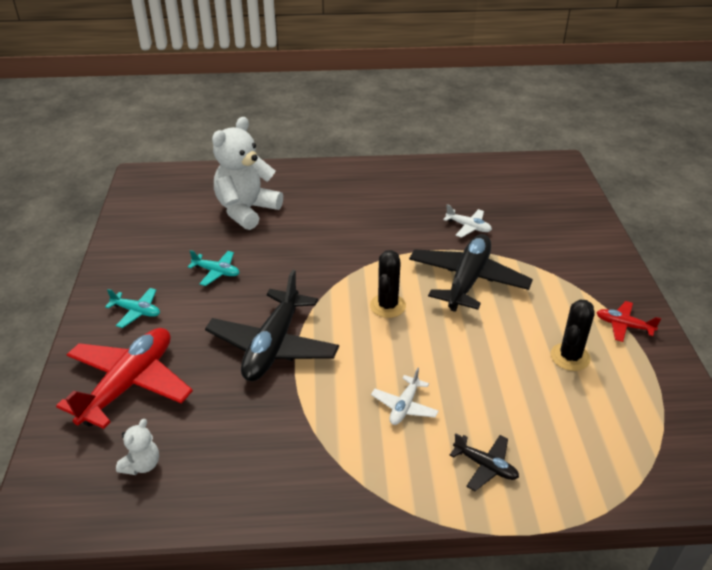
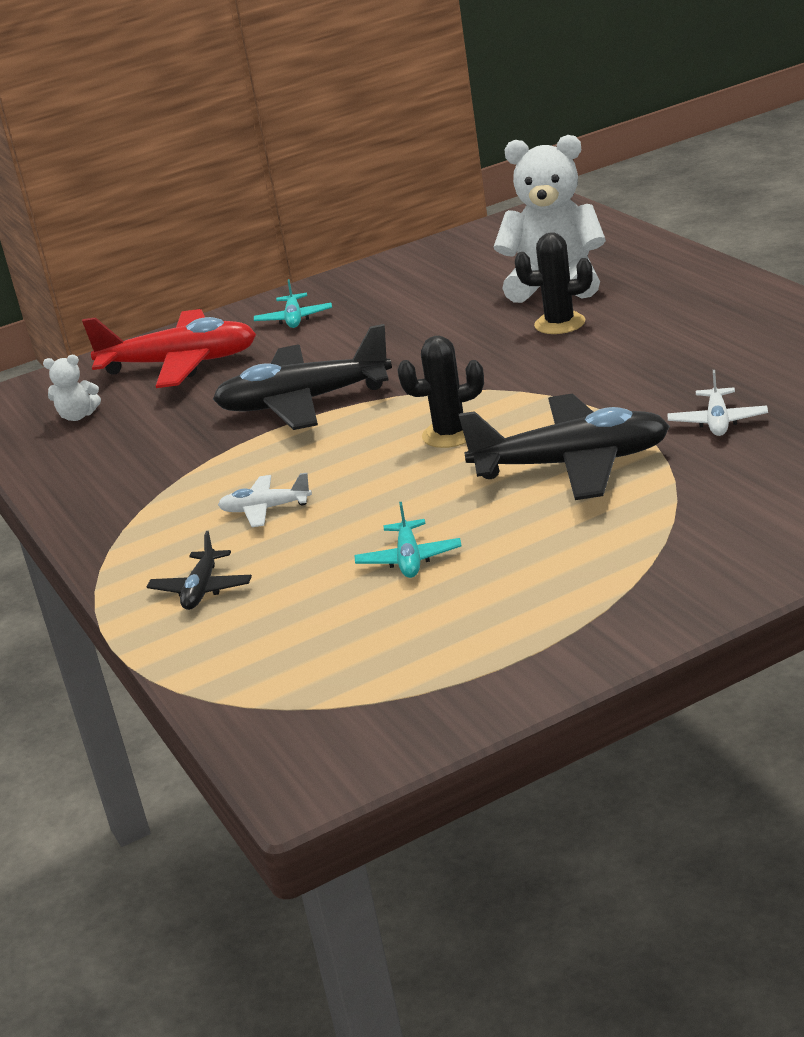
camera: 70 degrees right, 10 degrees down
turquoise plane [188,250,239,286] -> turquoise plane moved to [354,502,462,578]
black cactus [551,299,595,371] -> black cactus moved to [515,232,592,334]
red plane [596,301,661,342] -> none

